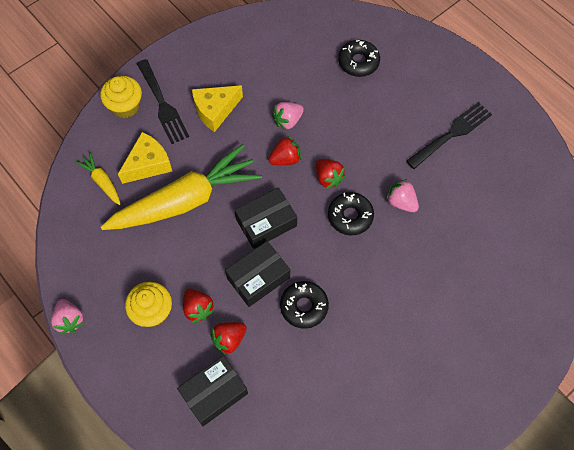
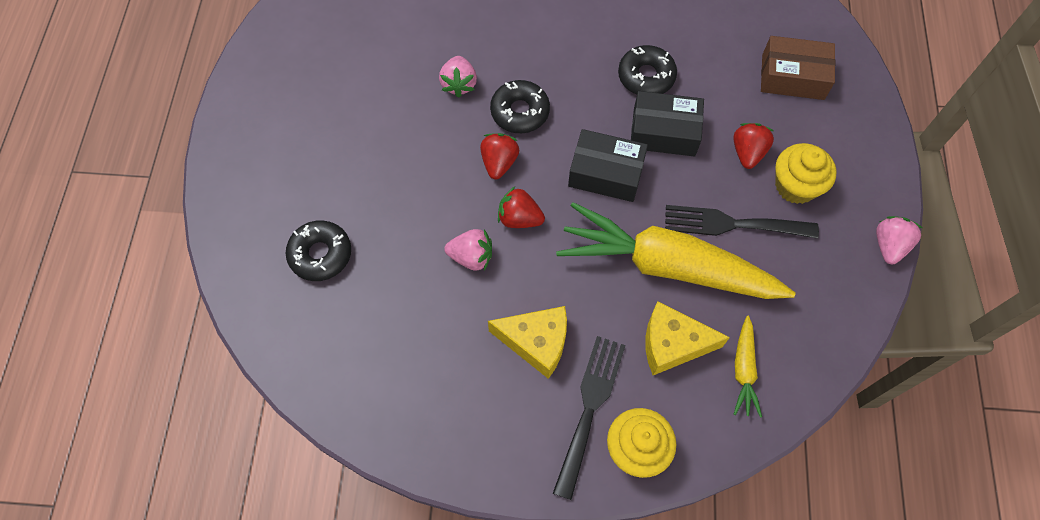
camera: 135 degrees left, 0 degrees up
black box [177,356,248,426] -> brown box [761,36,835,100]
red strawberry [210,322,247,355] -> none
black fork [406,102,492,169] -> black fork moved to [665,205,819,239]

